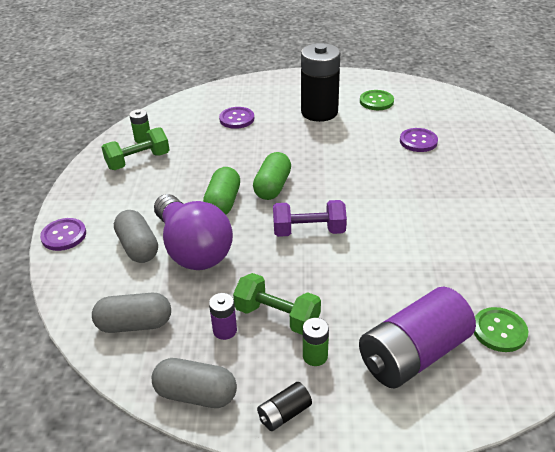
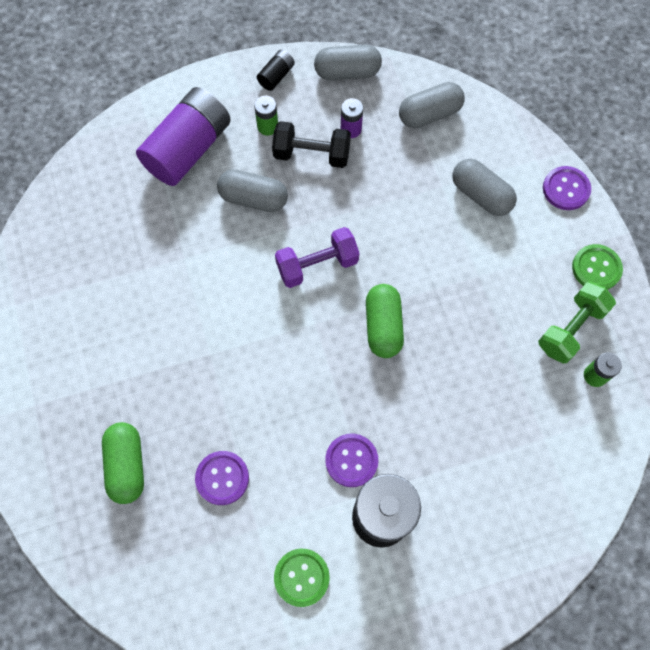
camera: 160 degrees right, 30 degrees up
purple light bulb [154,194,233,270] -> none
green capsule [203,167,240,214] -> green capsule moved to [102,422,144,504]
purple button [219,107,254,129] -> purple button moved to [325,433,378,487]
green dumbbell [233,273,321,335] -> black dumbbell [272,121,351,168]
green button [474,307,528,352] -> green button moved to [572,244,623,290]
none -> grey capsule [217,169,288,212]

